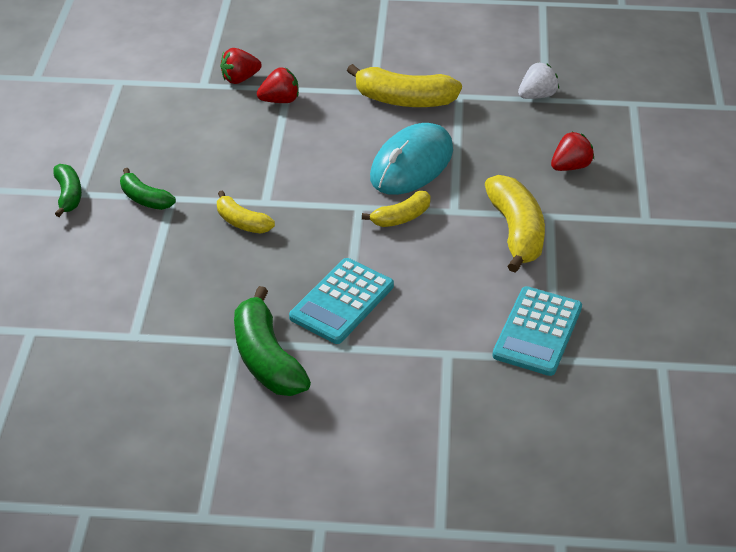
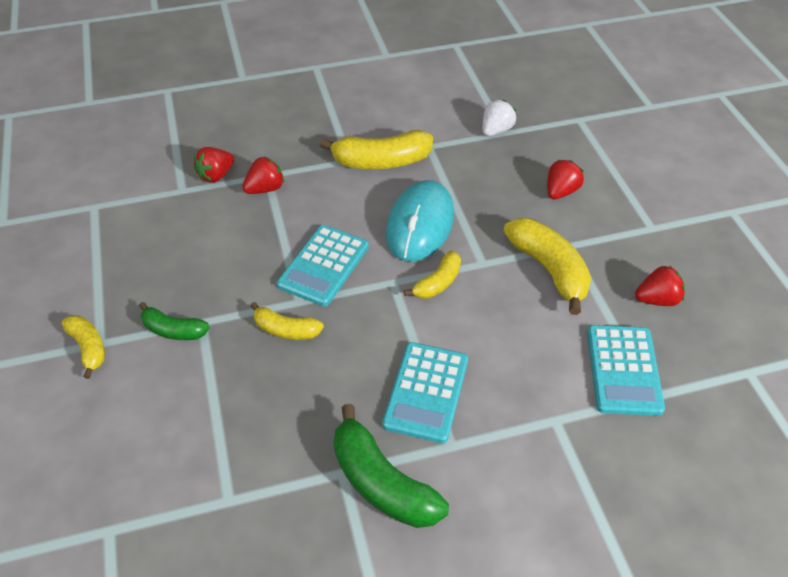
camera: 20 degrees left, 5 degrees up
green banana [53,164,82,217] -> yellow banana [62,315,105,379]
none -> turquoise calculator [277,225,369,307]
none -> red strawberry [635,265,685,306]

